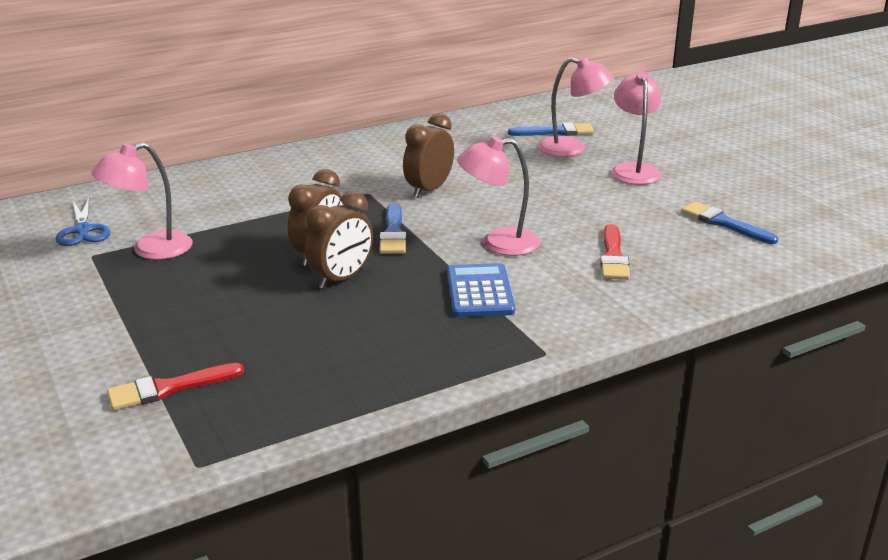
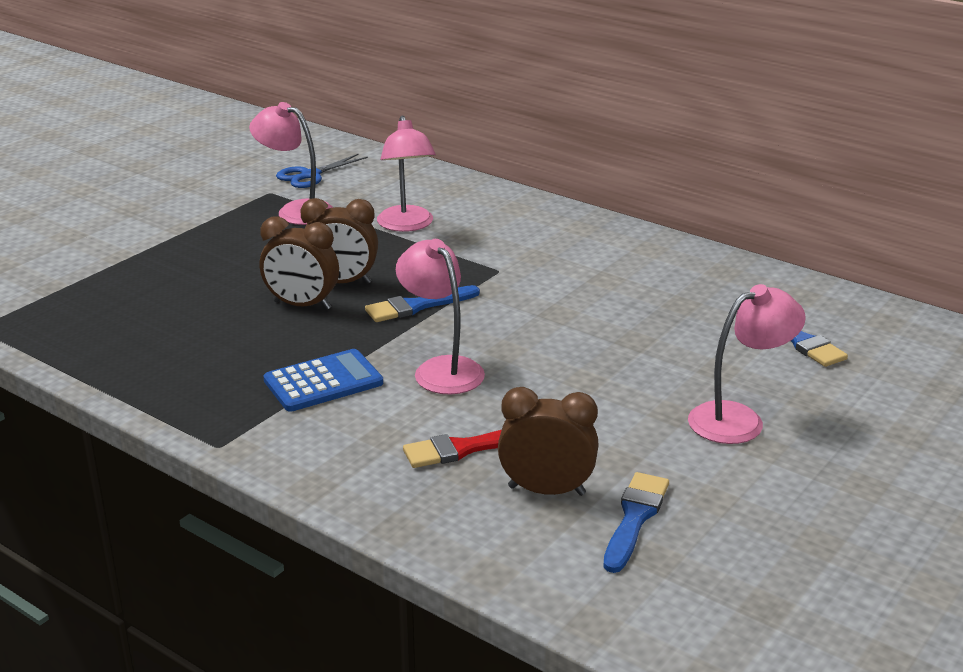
camera: 65 degrees right, 0 degrees up
red brush [107,363,244,410] -> none
brown clock [403,113,454,198] -> brown clock moved to [498,387,599,496]
pink lamp [538,56,614,157] -> pink lamp moved to [377,116,436,232]

